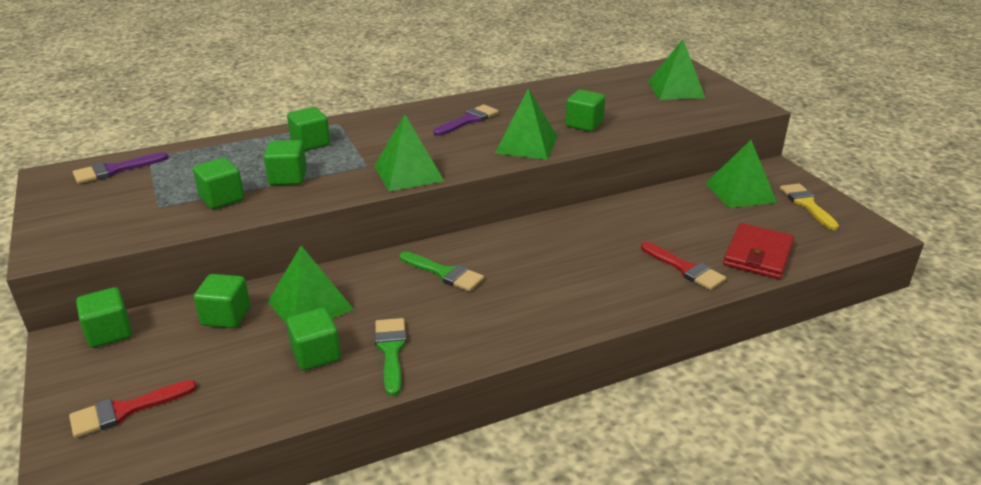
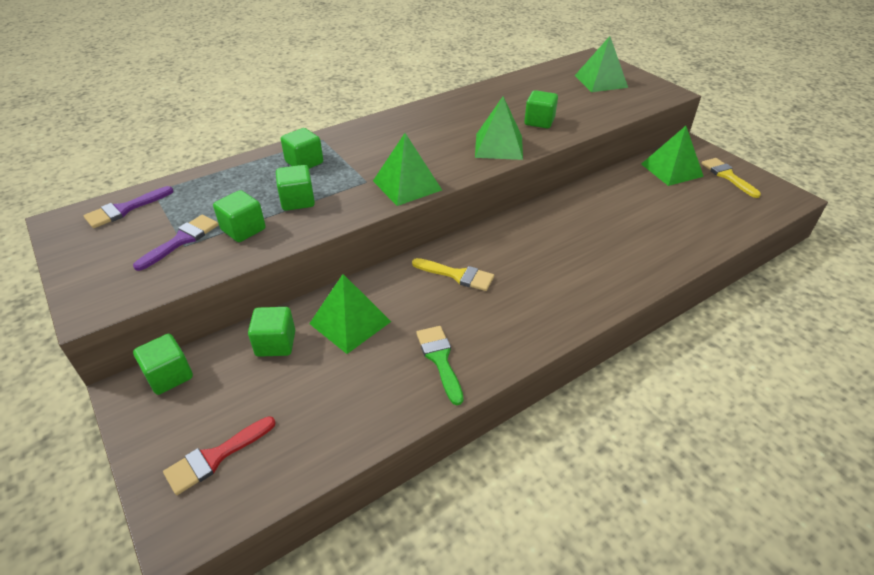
camera: 10 degrees left, 10 degrees up
green cube [287,308,341,371] -> none
green brush [399,252,484,292] -> yellow brush [412,258,494,291]
purple brush [434,104,499,136] -> purple brush moved to [133,215,219,271]
red brush [641,242,726,290] -> none
red wallet [723,223,794,279] -> none

